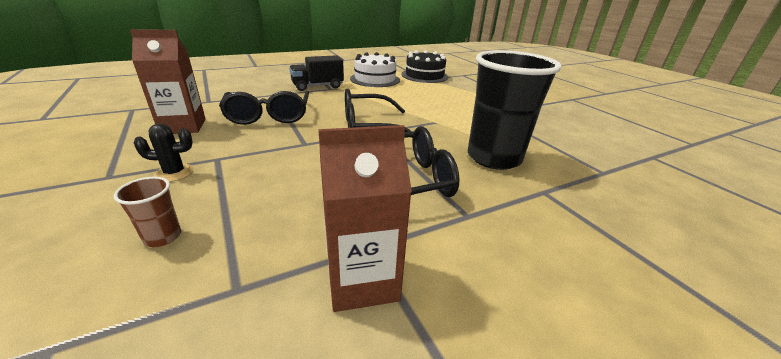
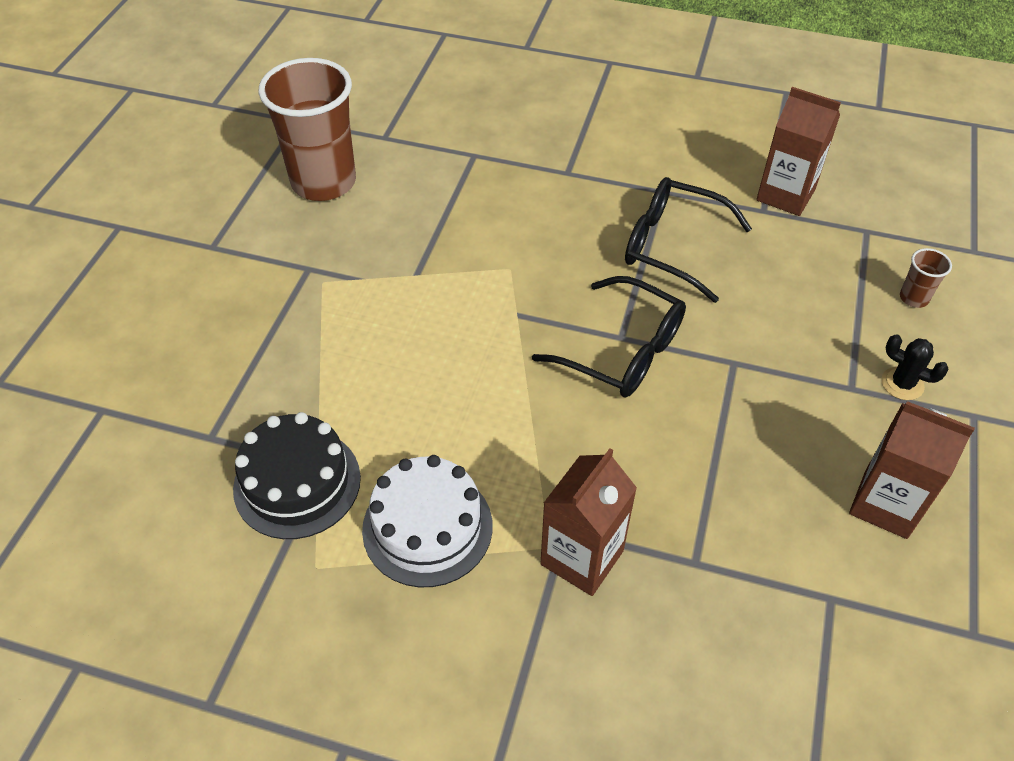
camera: 135 degrees left, 20 degrees up
black glasses [219,91,309,125] -> none
black truck [289,55,344,91] -> brown carton [540,448,637,596]
black cup [468,50,562,170] -> none
none -> brown cup [258,58,356,201]

